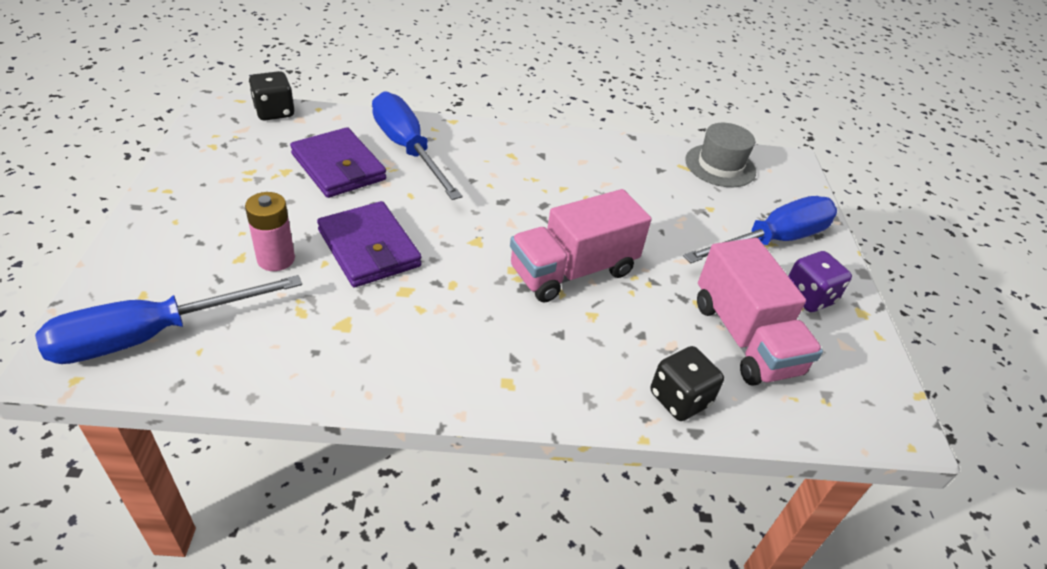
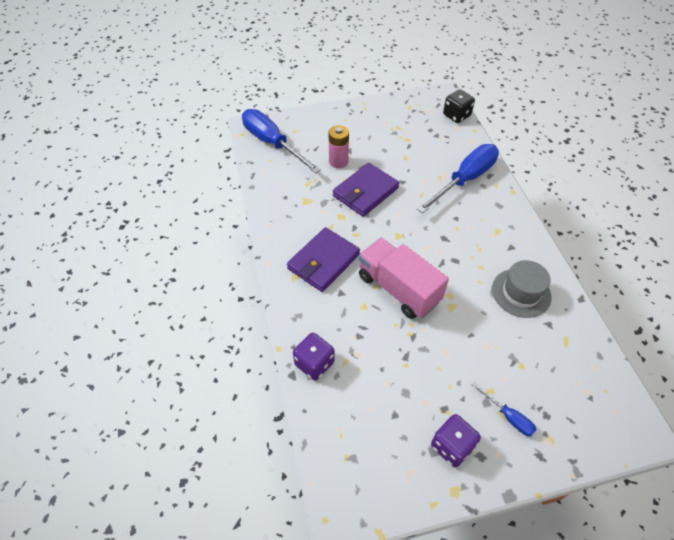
camera: 80 degrees right, 10 degrees up
purple wallet [290,127,386,198] -> purple wallet moved to [287,227,360,292]
black dice [651,346,724,421] -> purple dice [293,333,335,381]
blue screwdriver [683,196,837,264] -> blue screwdriver [472,382,537,436], size x0.46
grey hat [685,123,756,187] -> grey hat moved to [492,260,551,318]
pink truck [697,238,823,386] -> none

